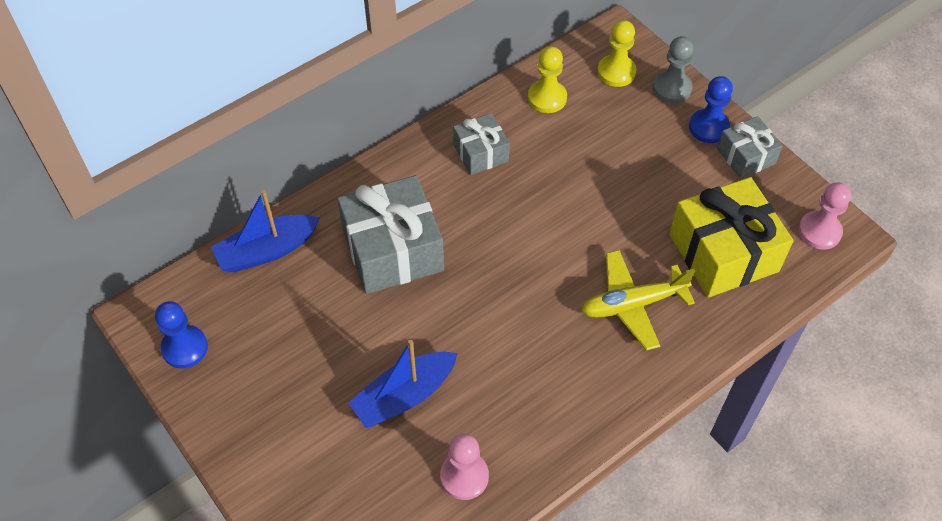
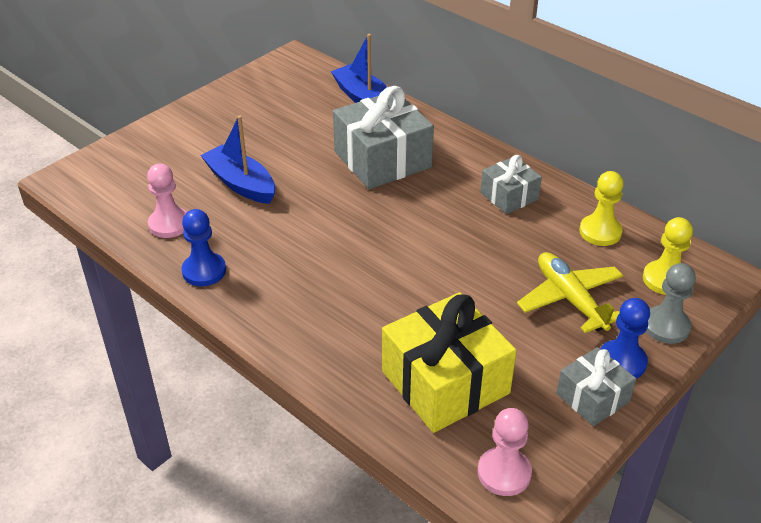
camera: 80 degrees right, 15 degrees down
blue pawn [155,301,208,368] -> blue pawn moved to [181,209,226,286]
yellow plane [581,250,695,351] -> yellow plane moved to [517,252,623,333]

